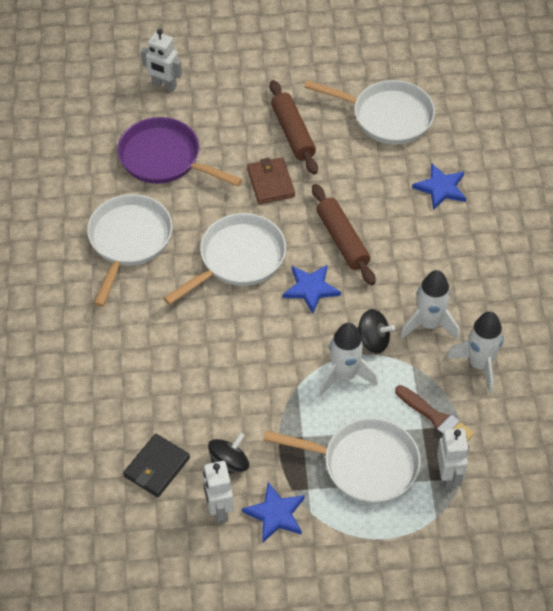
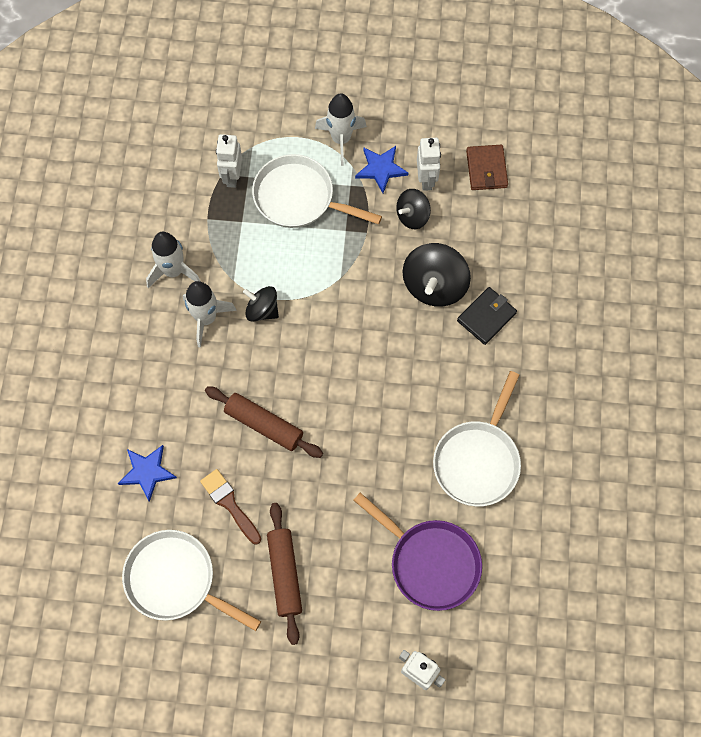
camera: 170 degrees left, 15 degrees up
black wallet [123,434,190,497] -> black wallet moved to [457,287,517,345]
white pan [163,213,286,305] -> none
brown wallet [247,157,295,204] -> brown wallet moved to [466,145,508,190]
blue star [282,265,341,314] -> none
brown rolling pin [312,184,375,285] -> brown rolling pin turned 45 degrees counterclockwise [205,386,323,458]
white rocket [319,323,378,396] -> white rocket moved to [315,93,367,166]
brown brush [395,385,474,441] -> brown brush moved to [200,469,261,544]
none -> black spinning top [402,243,471,307]

